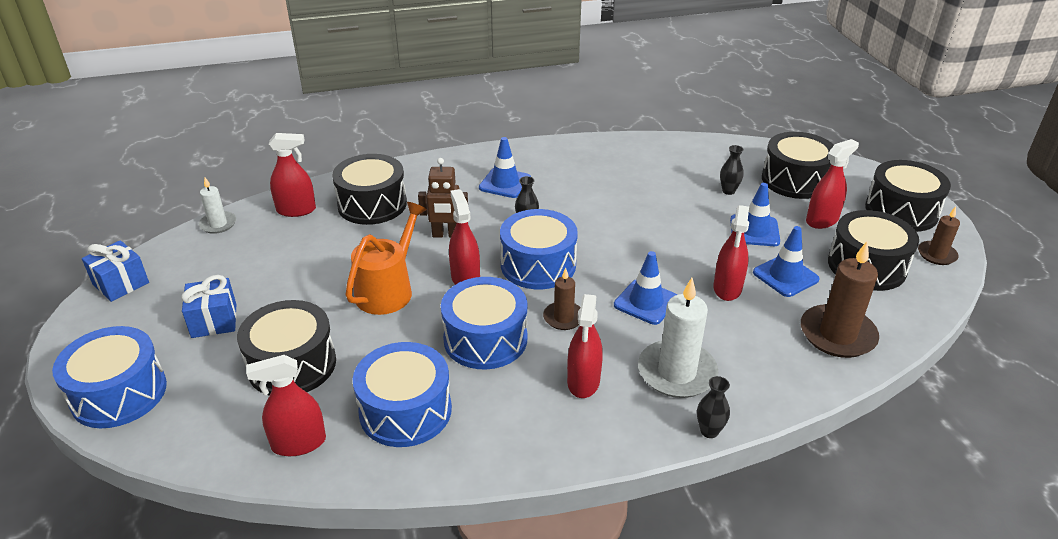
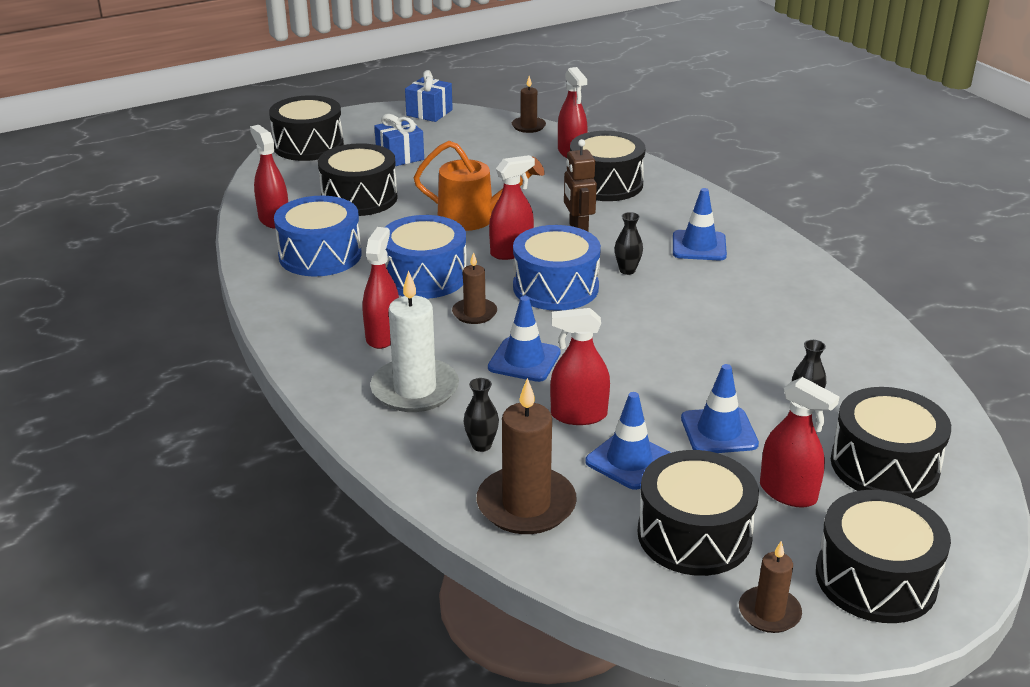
camera: 75 degrees right, 5 degrees down
blue drum [52,326,167,428] -> black drum [269,95,344,161]
white candle [199,178,236,234] -> brown candle [512,76,546,133]
red spray bottle [567,294,603,398] -> red spray bottle turned 105 degrees clockwise [363,227,399,349]
black vase [697,376,730,438] -> black vase moved to [464,378,499,452]

